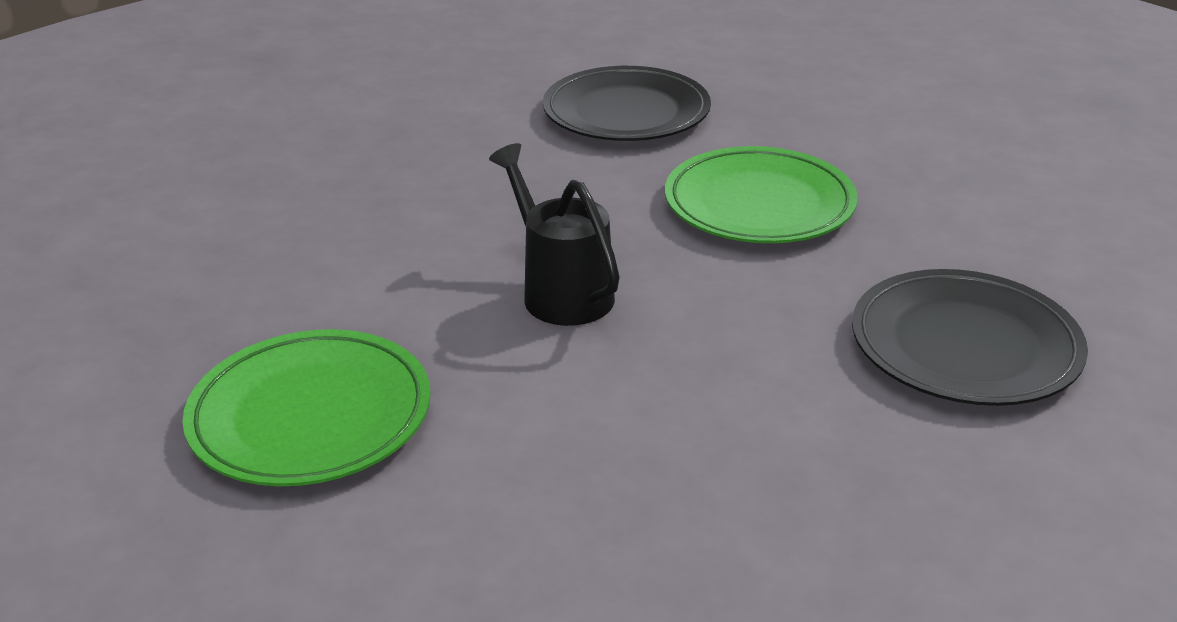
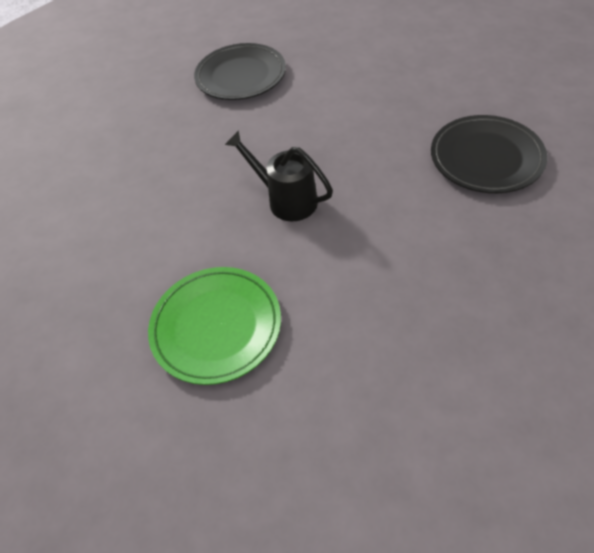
camera: 20 degrees left, 20 degrees up
green plate [665,146,858,243] -> none

